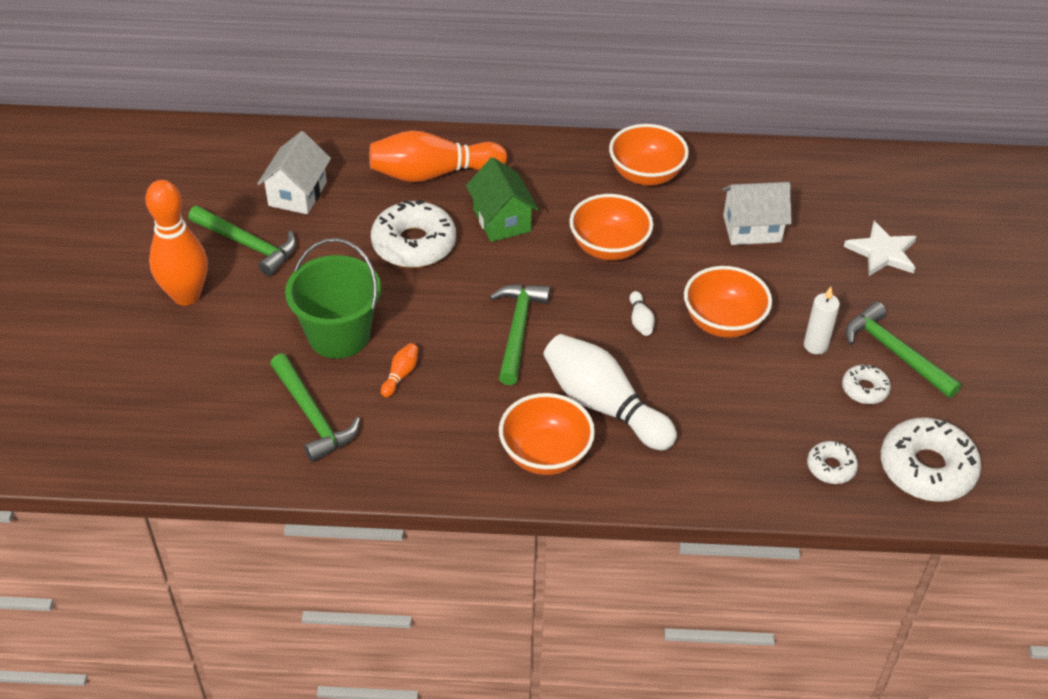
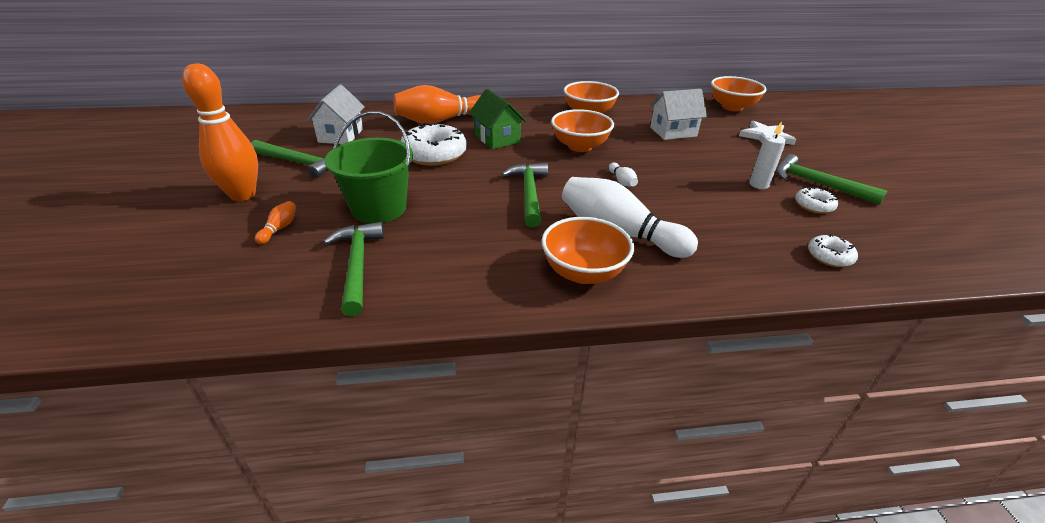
camera: 10 degrees left, 10 degrees down
green hammer [270,354,360,462] -> green hammer turned 150 degrees counterclockwise [323,222,384,316]
orange bowling pin [381,343,418,397] -> orange bowling pin moved to [255,201,296,244]
orange bowl [684,266,772,338] -> orange bowl moved to [711,76,767,111]
white donut [881,417,981,502] -> none

